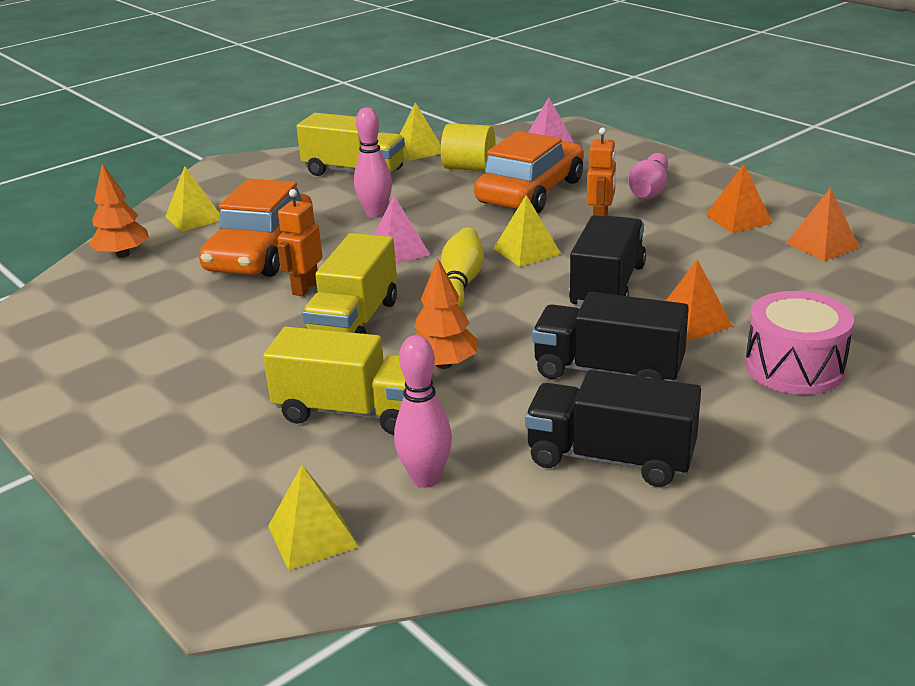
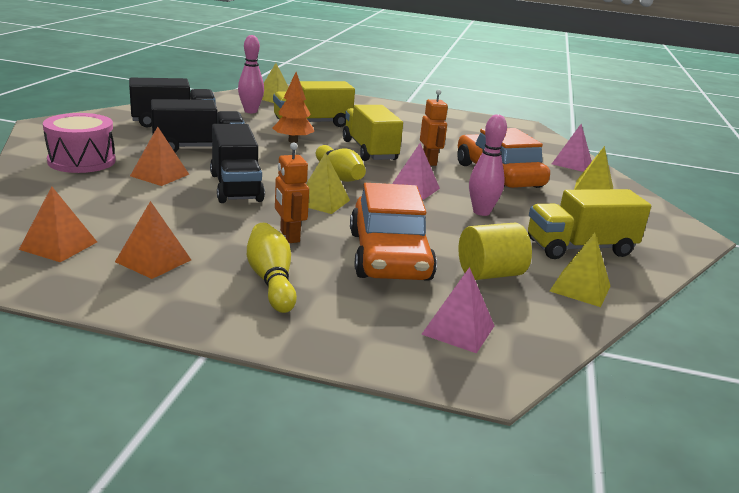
camera: 140 degrees right, 5 degrees down
orange tree [89,164,149,258] -> pink pyramid [552,124,592,172]
pink bowling pin [628,153,668,199] -> yellow bowling pin [247,223,297,313]

